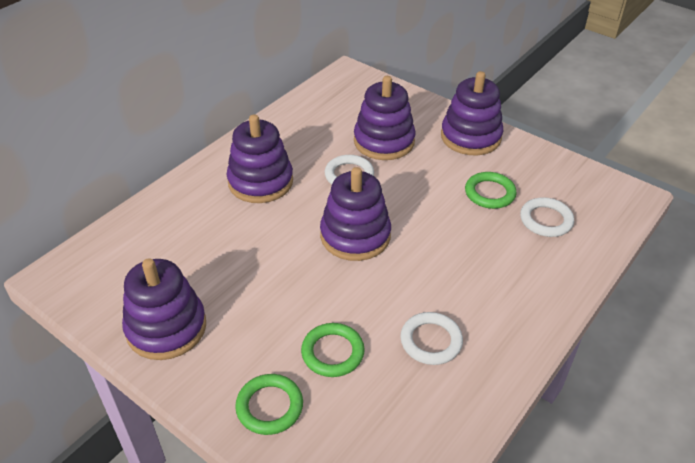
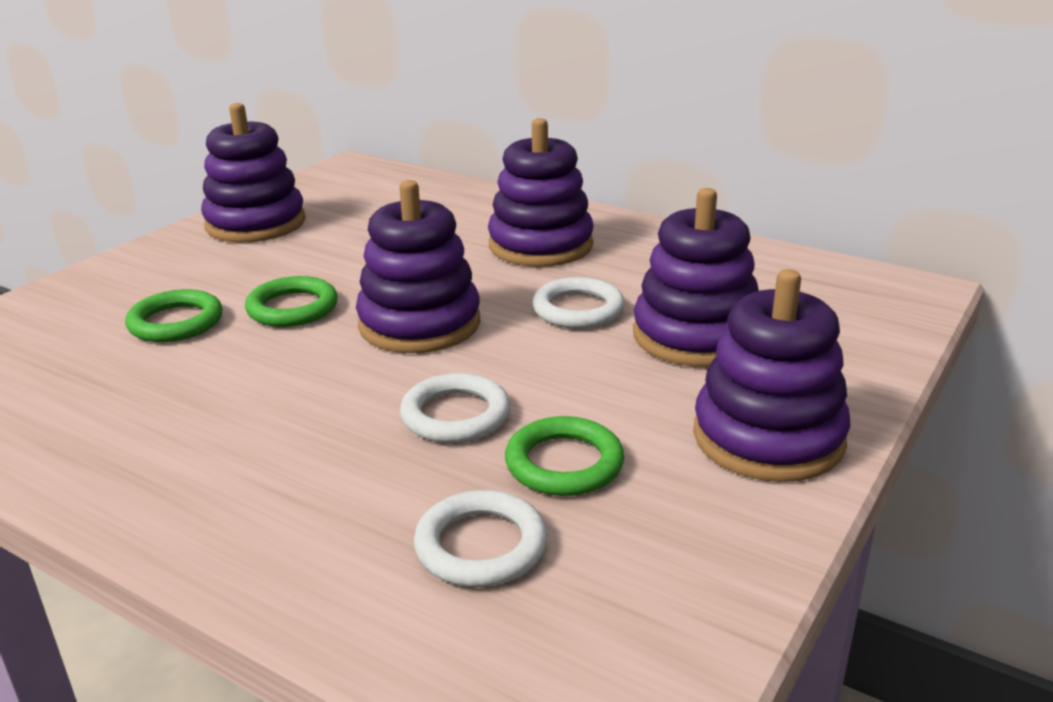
camera: 85 degrees right, 15 degrees down
green ring [235,374,303,435] -> green ring moved to [245,276,338,327]
white ring [400,312,463,365] -> white ring moved to [400,373,510,443]

